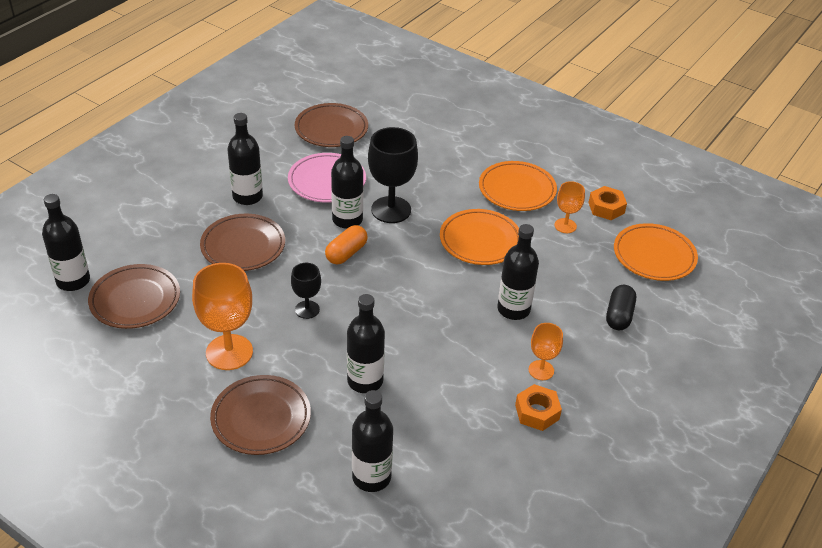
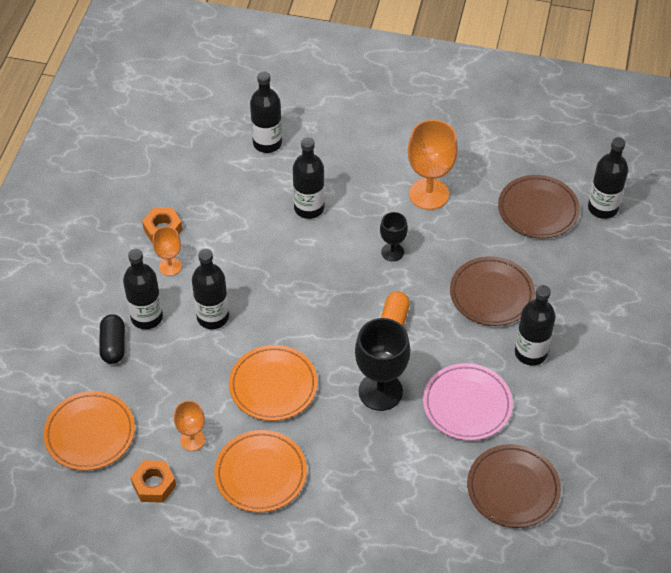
camera: 160 degrees right, 10 degrees up
brown plate [210,375,311,455] -> none
black bottle [331,136,363,229] -> black bottle moved to [123,249,163,329]

